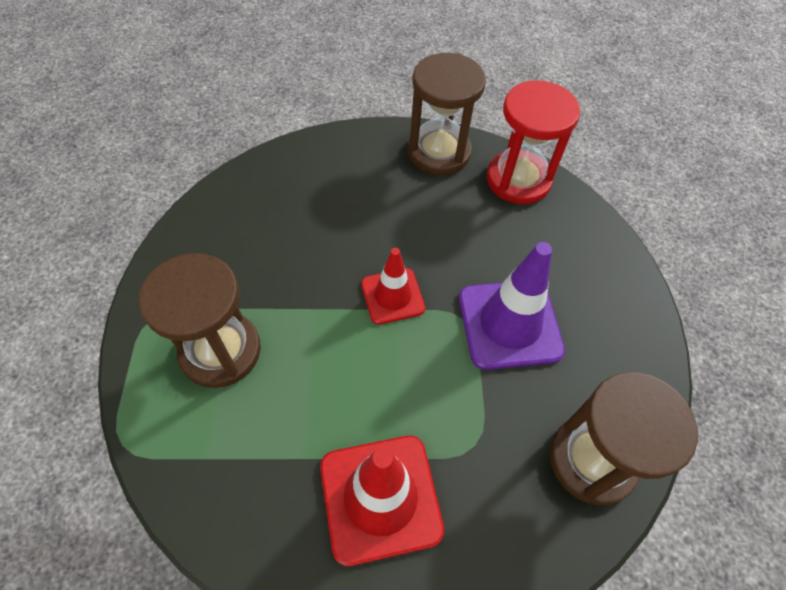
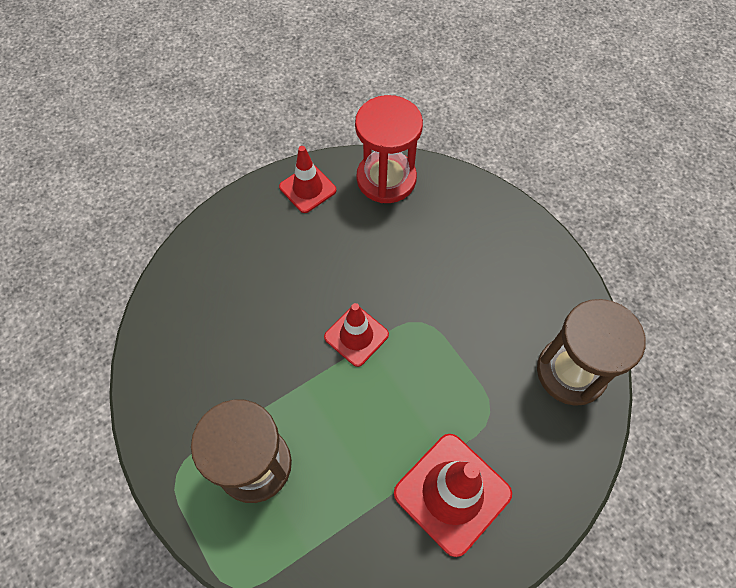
camera: 30 degrees left, 5 degrees up
brown hourglass [408,53,486,175] -> red traffic cone [279,146,337,213]
purple traffic cone [459,242,565,370] -> none

